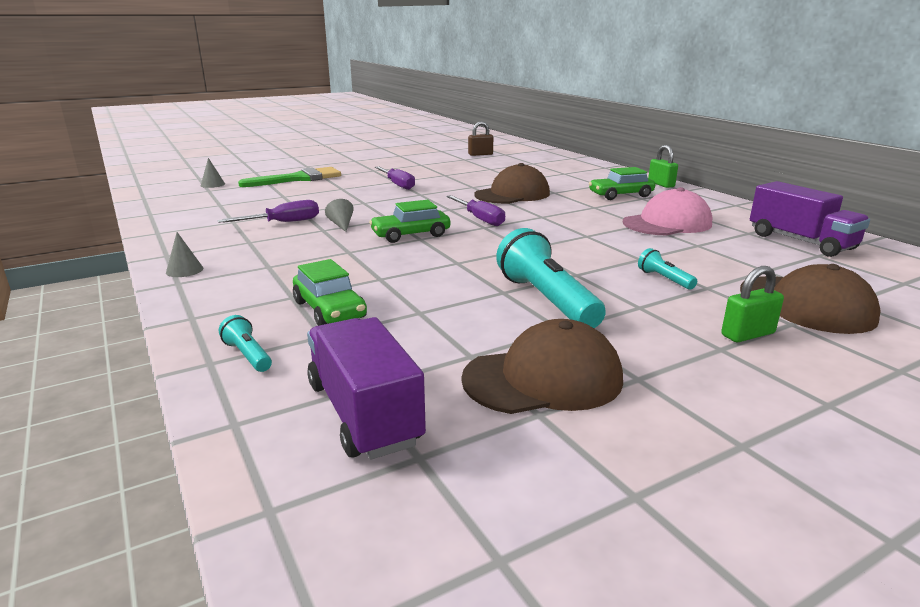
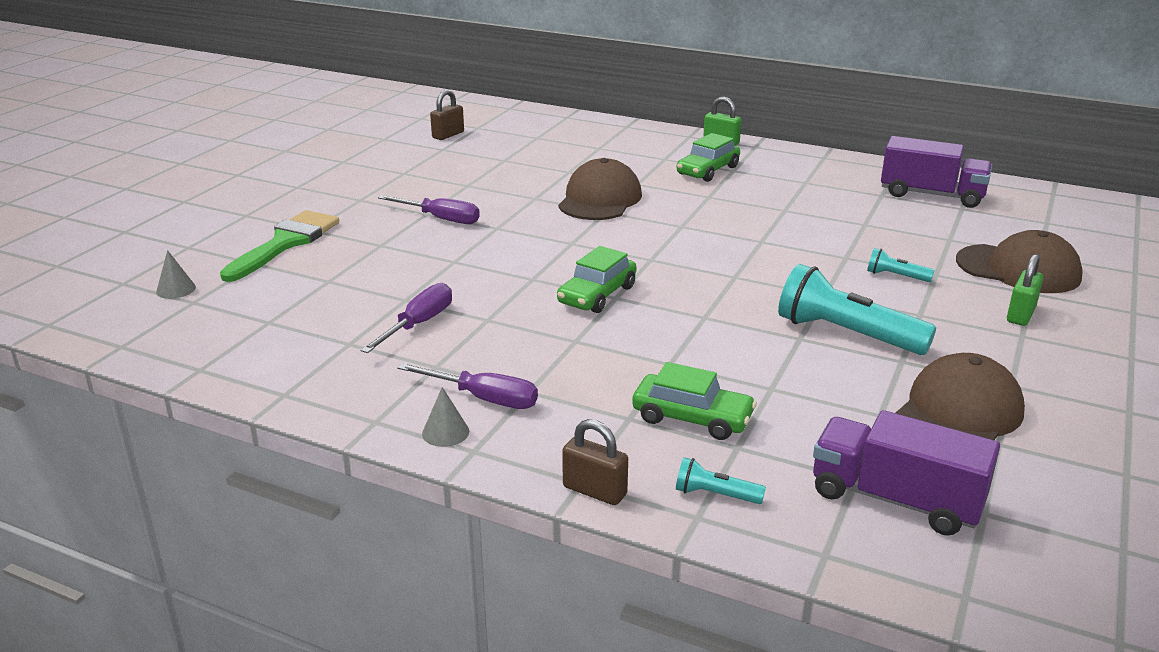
camera: 35 degrees left, 5 degrees up
grey cone [325,199,354,232] -> none
purple screwdriver [446,195,505,226] -> purple screwdriver moved to [397,363,538,409]
pink cap [623,187,712,236] -> none
none -> brown padlock [562,419,628,505]

